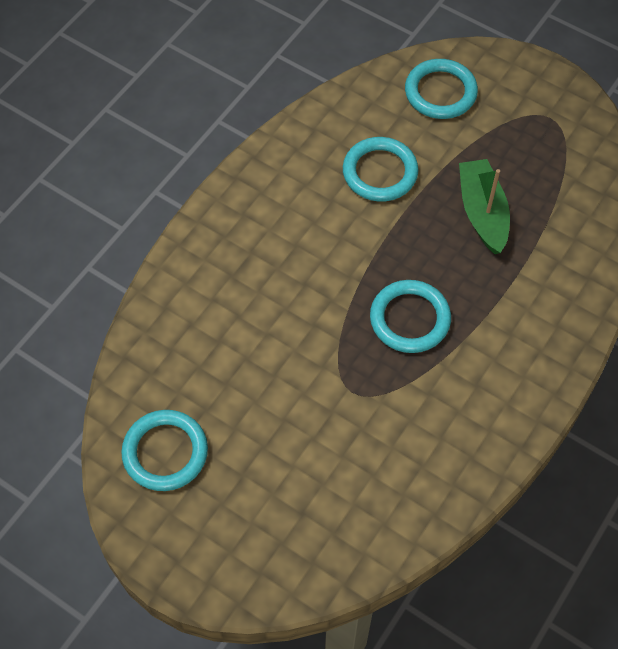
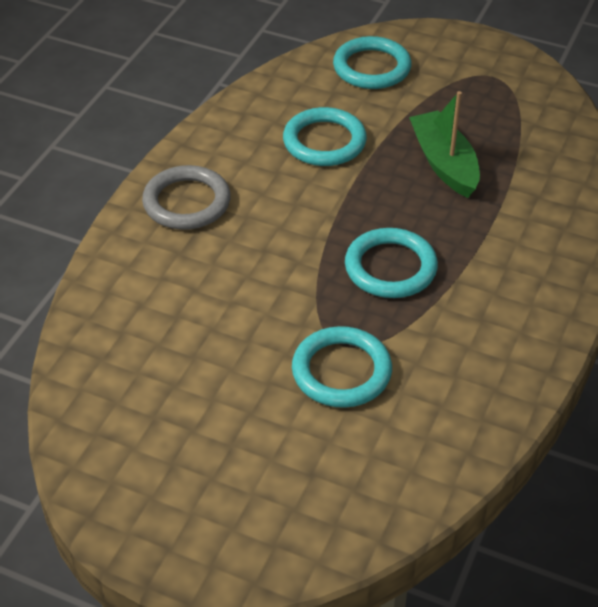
camera: 10 degrees left, 15 degrees down
turquoise ring [121,410,208,491] -> turquoise ring moved to [292,326,392,408]
none -> grey ring [142,165,231,230]

